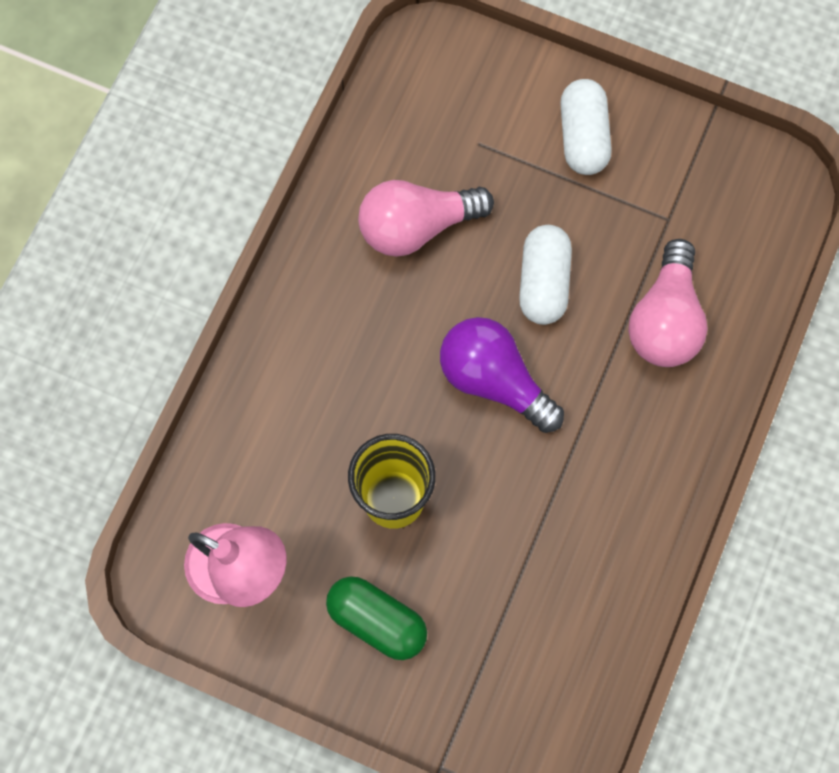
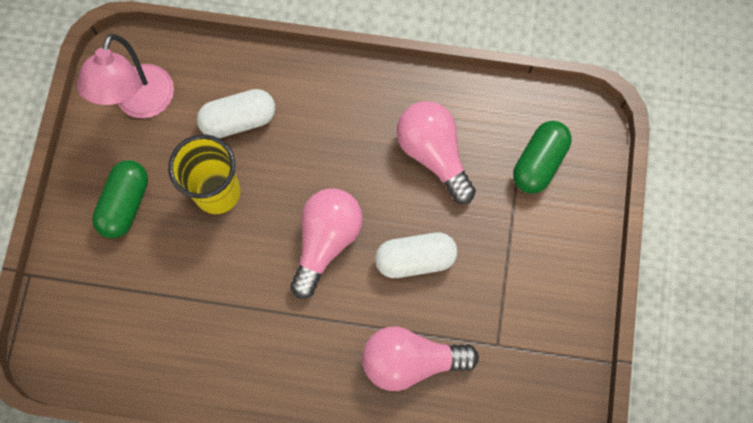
camera: 75 degrees right, 0 degrees up
purple light bulb [440,317,564,433] -> pink light bulb [290,189,363,298]
white capsule [560,79,612,175] -> white capsule moved to [197,89,276,138]
none -> green capsule [513,121,571,194]

